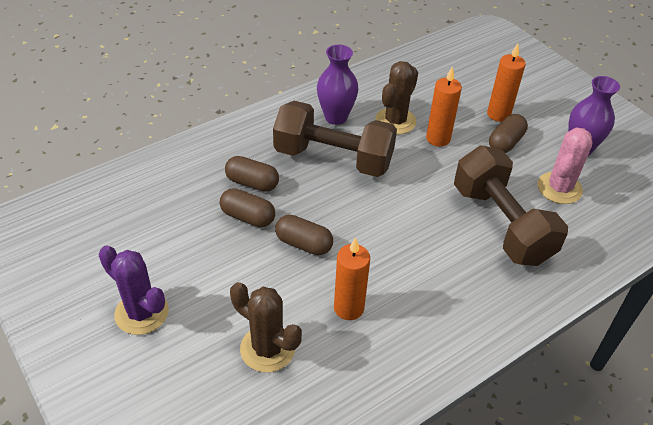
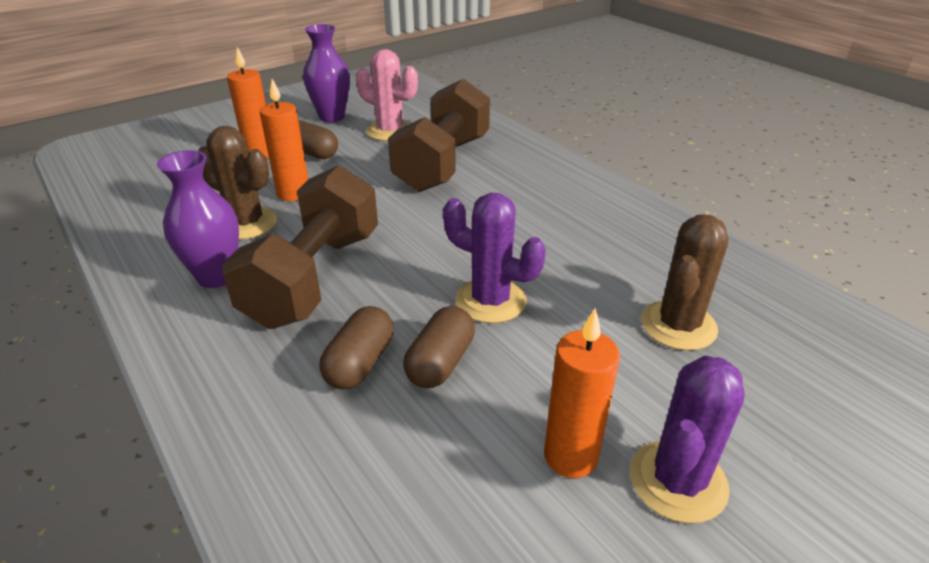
camera: 90 degrees left, 10 degrees down
brown capsule [275,215,333,255] -> purple cactus [443,193,546,323]
orange candle [334,237,370,320] -> orange candle moved to [544,308,620,478]
brown dumbbell [454,145,568,266] -> brown dumbbell turned 45 degrees counterclockwise [388,79,490,192]

